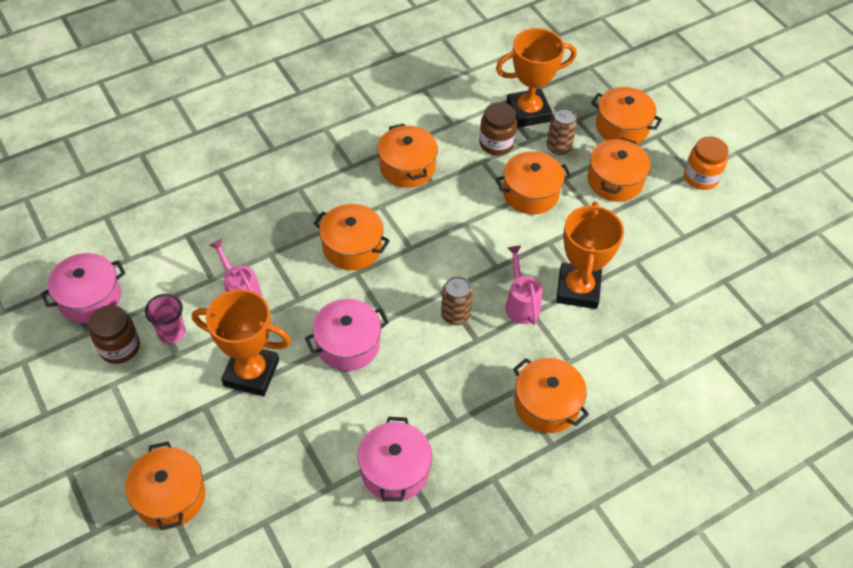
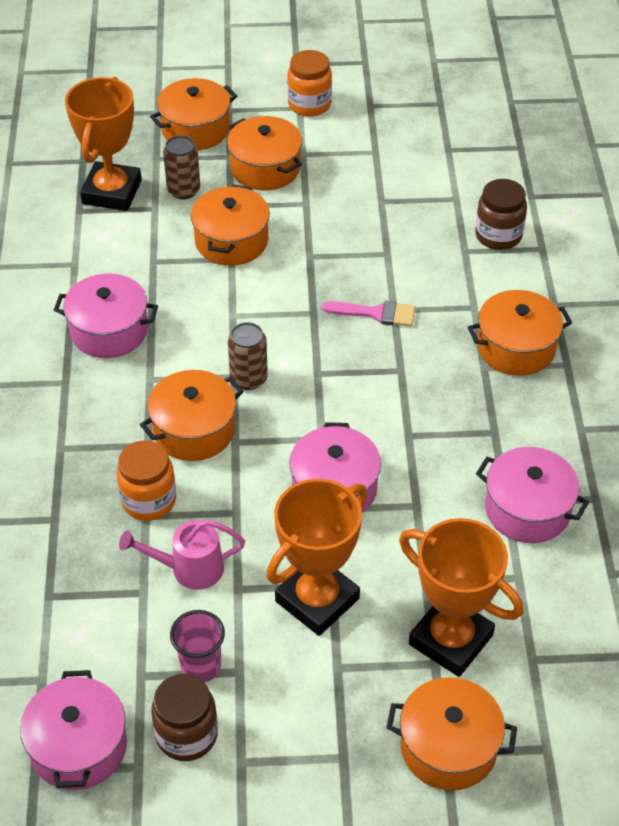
camera: 60 degrees left, 5 degrees down
orange pot [378,123,438,188] -> pink pot [54,273,158,358]
brown can [441,276,473,325] -> brown can moved to [228,322,268,390]
brown jar [479,102,517,155] -> brown jar moved to [475,179,527,250]
pink watering can [505,246,543,325] -> pink brush [322,301,415,327]
orange trophy [556,202,624,309] -> orange trophy moved to [399,518,523,677]
none -> orange jar [117,440,176,521]

